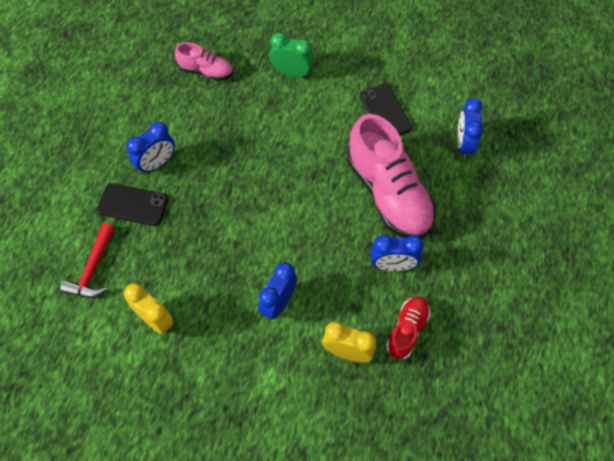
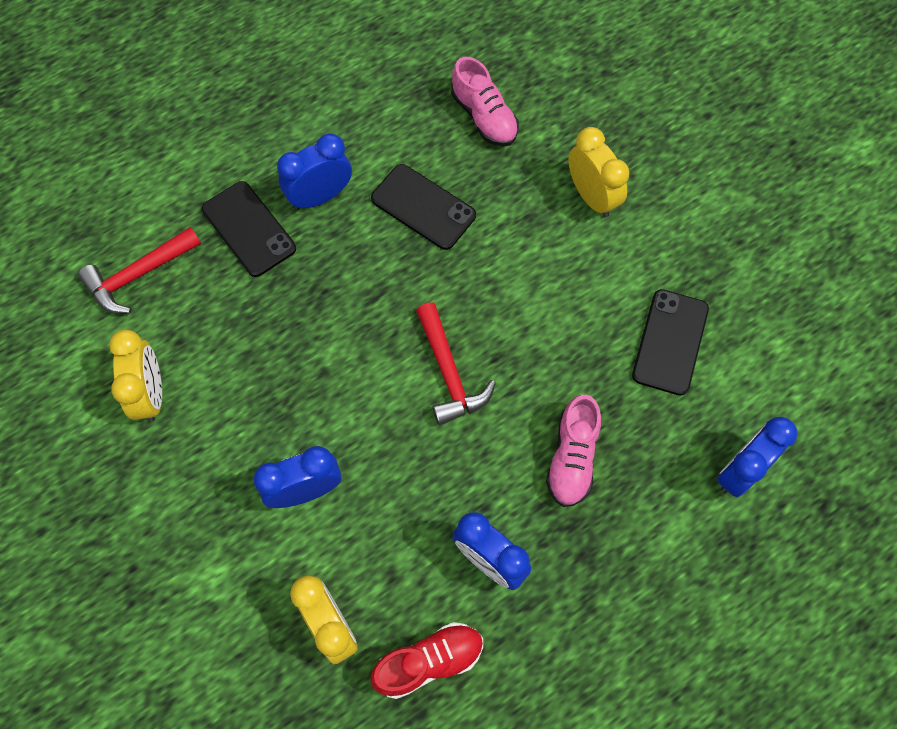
camera: 40 degrees right, 5 degrees up
blue clock [127,122,175,174] -> blue clock turned 150 degrees clockwise [277,133,352,210]
green clock [269,32,314,78] -> yellow clock [568,127,629,218]
pink shoe [347,114,436,239] -> pink shoe [546,395,601,507], size x0.50
none -> black phone [371,164,476,250]
none -> red hammer [416,303,496,425]

